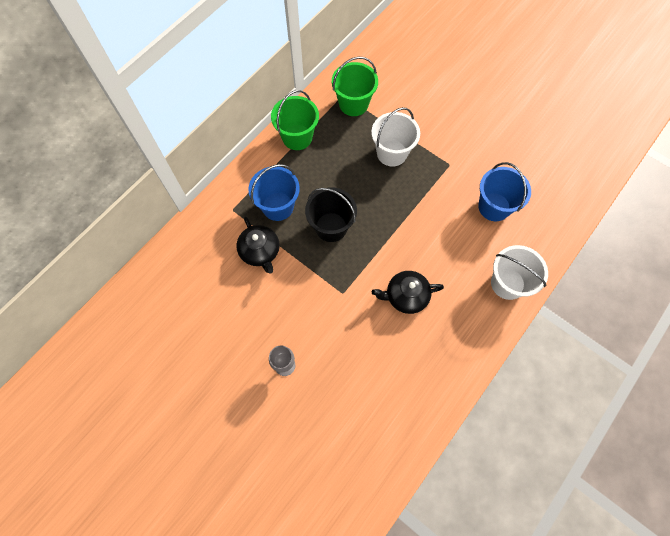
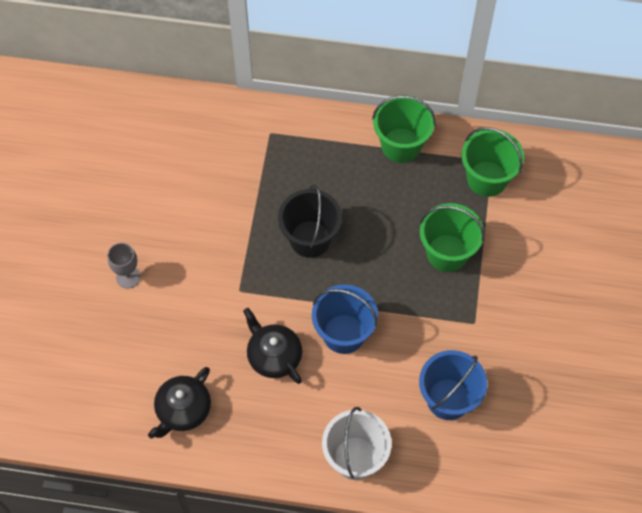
camera: 60 degrees right, 5 degrees down
black teapot [236,216,280,273] -> black teapot moved to [148,367,211,438]
blue bucket [248,164,300,221] -> blue bucket moved to [312,284,378,354]
white bucket [371,107,420,167] -> green bucket [420,203,485,272]

